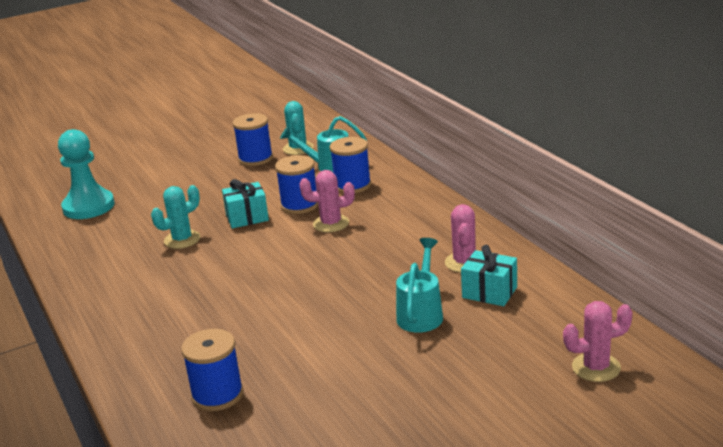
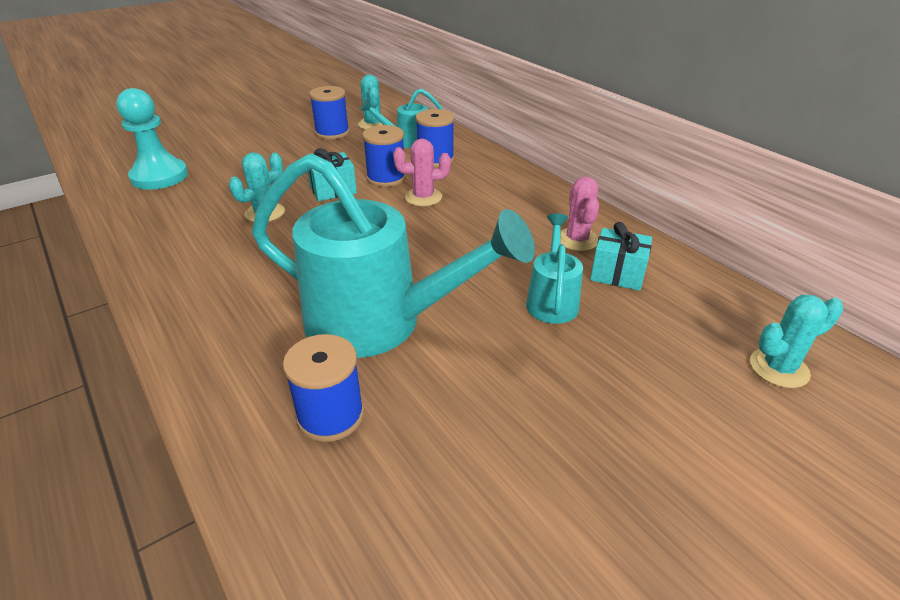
camera: 10 degrees left, 10 degrees up
pink cactus [563,301,633,382] -> turquoise cactus [750,295,843,388]
none -> turquoise watering can [252,153,535,358]

